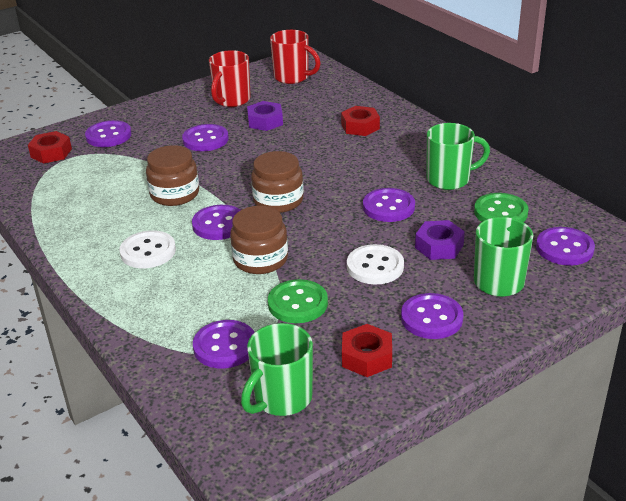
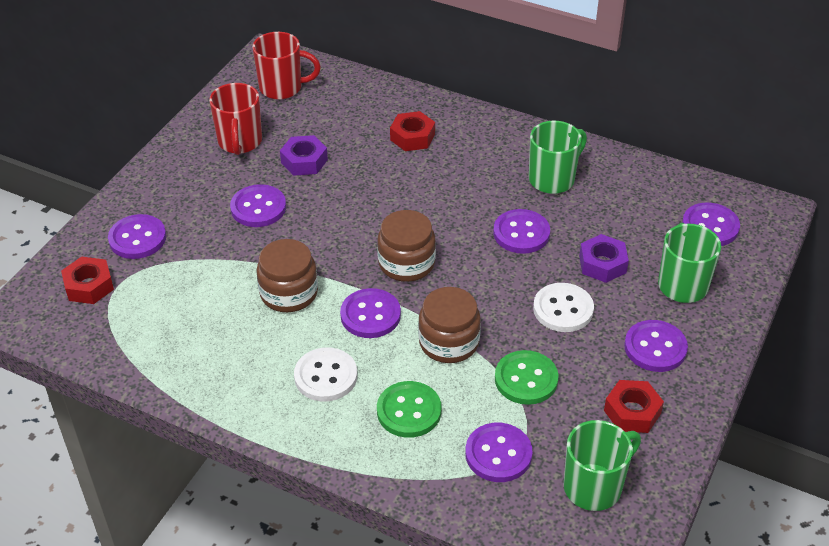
camera: 30 degrees left, 10 degrees up
green mug [241,323,313,416] -> green mug turned 135 degrees counterclockwise [563,420,641,511]
green button [474,193,529,222] -> green button moved to [377,381,442,438]

